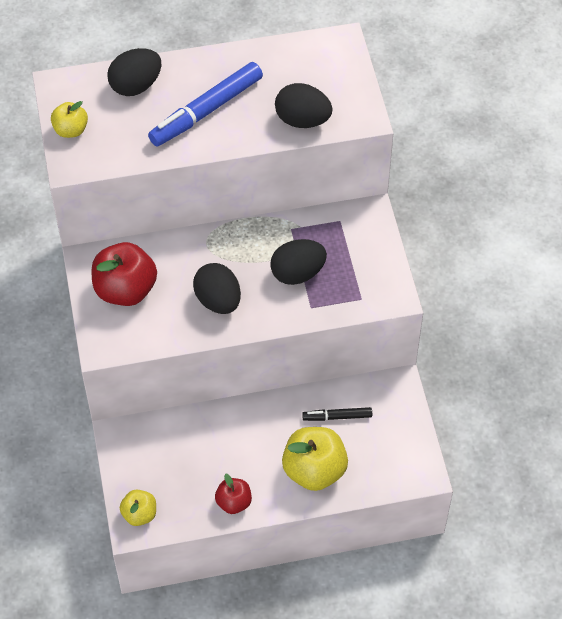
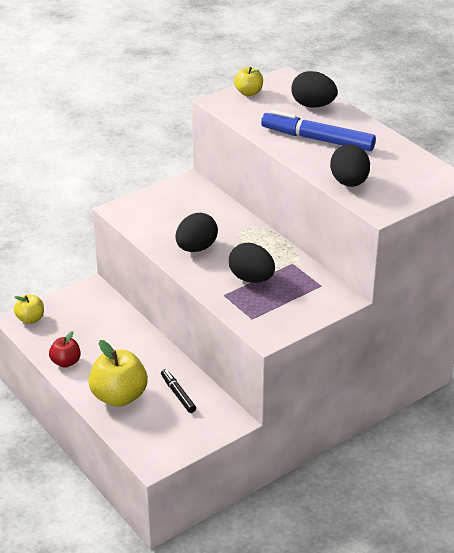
camera: 65 degrees right, 20 degrees down
red apple [92,242,157,306] -> none

